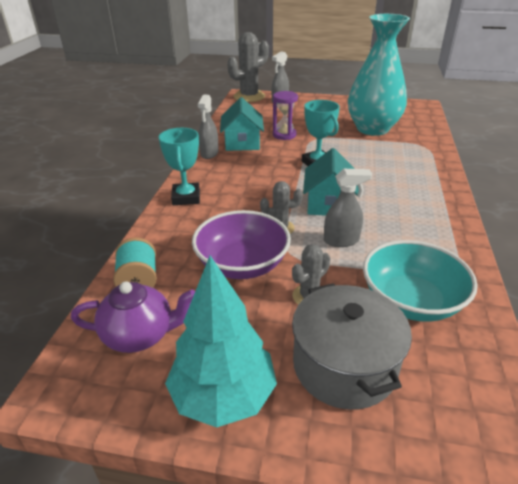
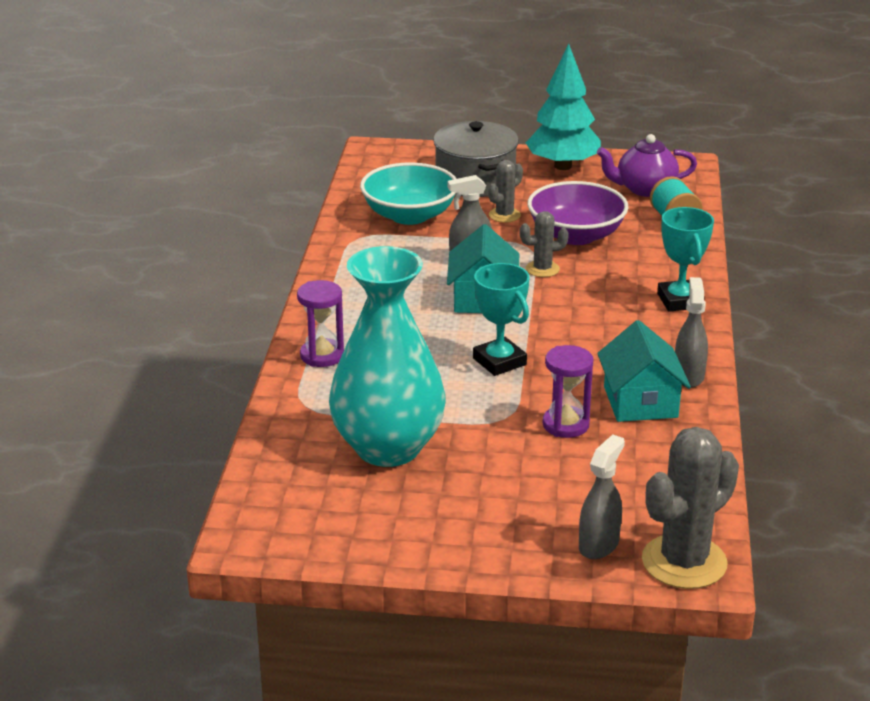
camera: 175 degrees right, 5 degrees down
none -> purple hourglass [297,280,344,367]

